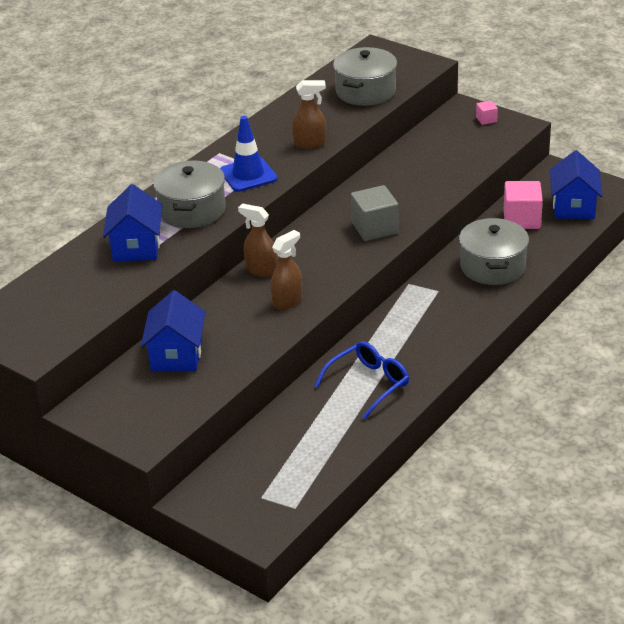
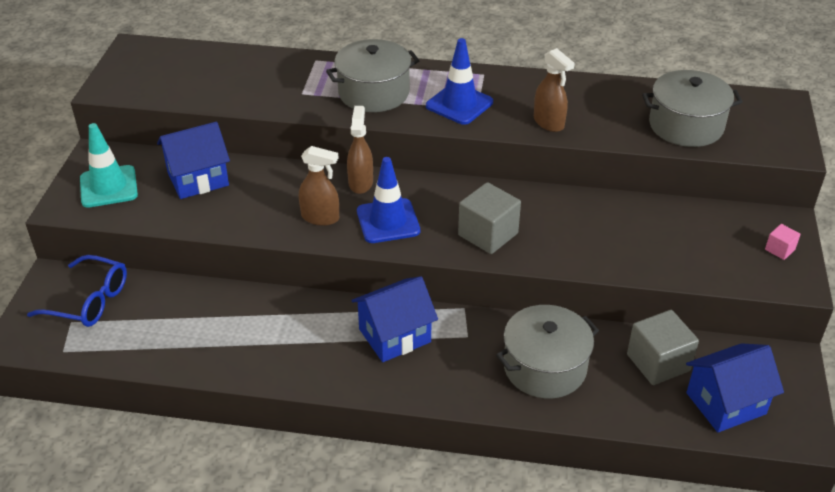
camera: 60 degrees right, 5 degrees up
blue house [103,184,162,262] -> blue house moved to [351,276,438,362]
blue glasses [314,341,409,419] -> blue glasses moved to [27,255,127,327]
pink cube [504,181,543,229] -> grey cube [627,310,699,385]
none -> turquoise traffic cone [80,123,138,208]
none -> blue traffic cone [357,157,420,243]

